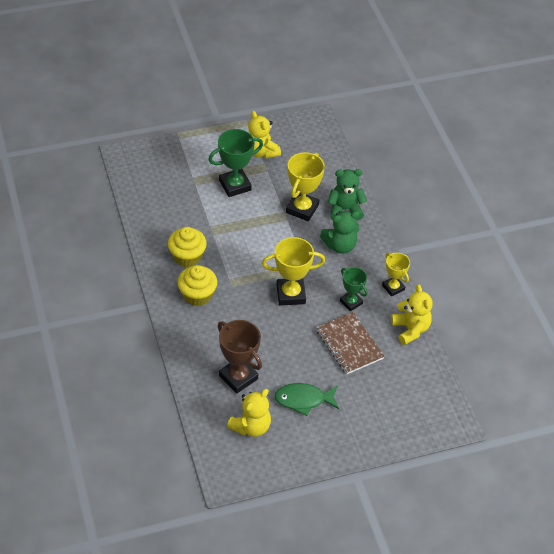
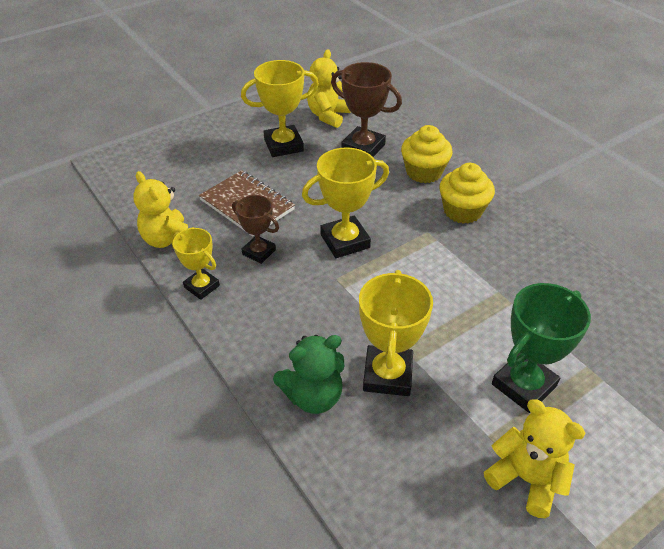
camera: 165 degrees right, 5 degrees down
yellow cupcake [168,227,207,267] -> yellow cupcake moved to [401,125,453,183]
green fish [274,383,339,416] -> yellow trophy [241,60,319,157]
green teddy bear [320,211,360,254] -> none
green trophy [340,267,368,312] -> brown trophy [232,195,279,264]

